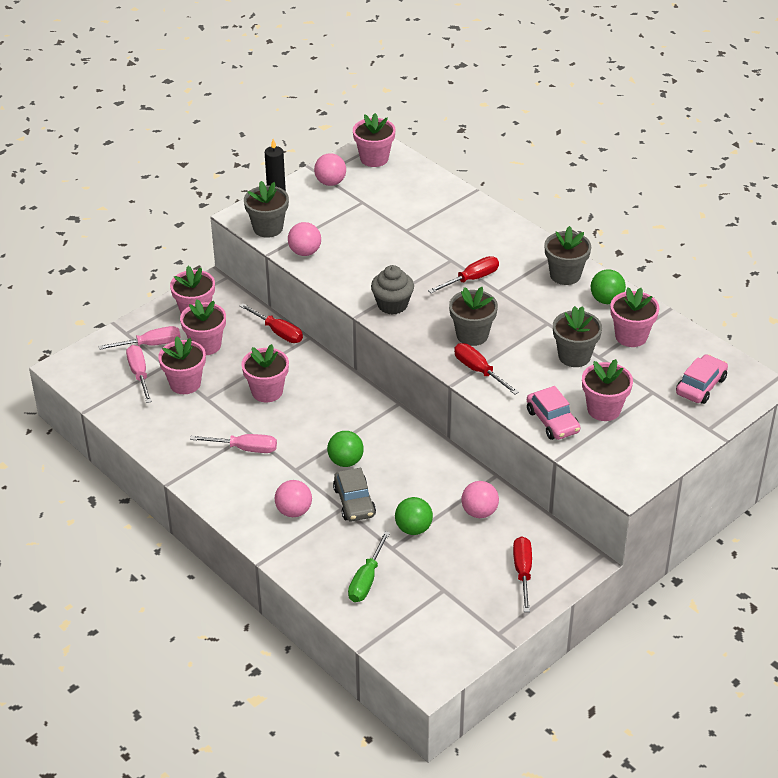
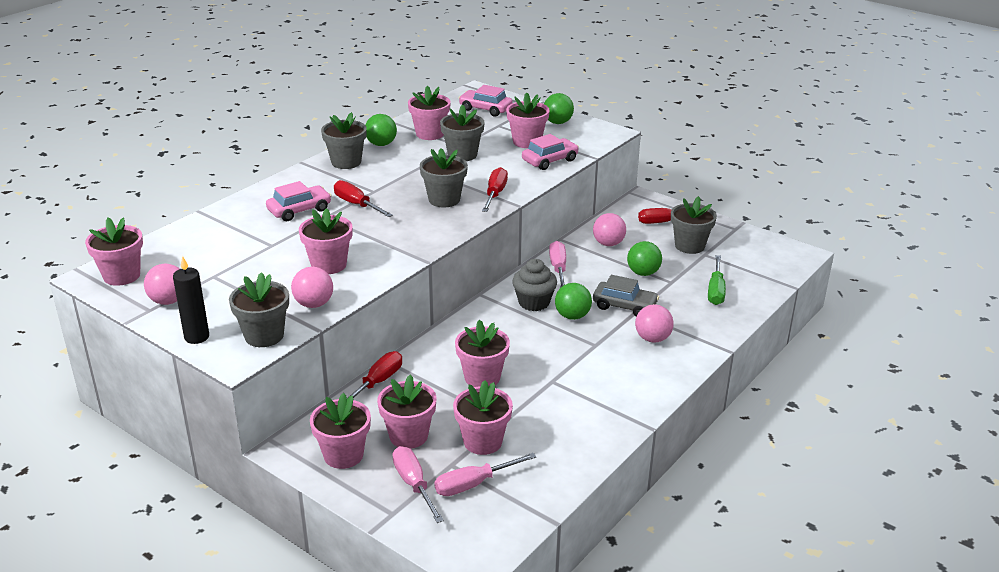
camera: 100 degrees left, 10 degrees down
pink screwdriver [190,434,277,453] -> pink screwdriver moved to [549,241,566,288]
grey car [333,468,376,521] -> grey car turned 45 degrees clockwise [593,275,659,316]
green screwdriver [348,531,390,602] -> green screwdriver turned 90 degrees clockwise [708,255,726,305]
grey cupcake [371,265,414,315] -> grey cupcake moved to [512,259,557,311]
red screwdriver [454,343,519,395] -> red screwdriver turned 150 degrees clockwise [482,167,508,212]
none -> pink car [266,181,332,221]
none -> pink flower pot [299,208,353,274]
none -> green ball [544,93,574,124]
none -> grey flower pot [671,196,717,254]

